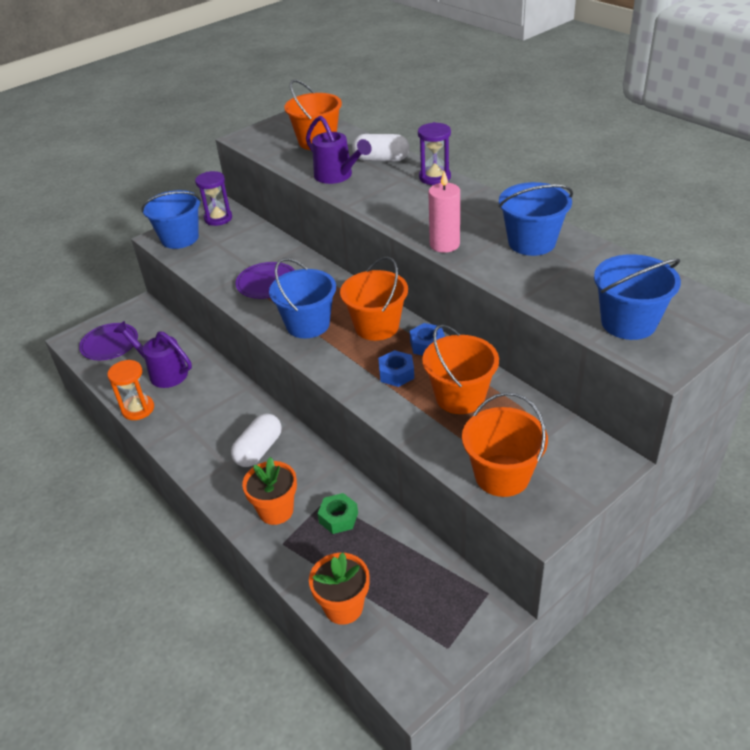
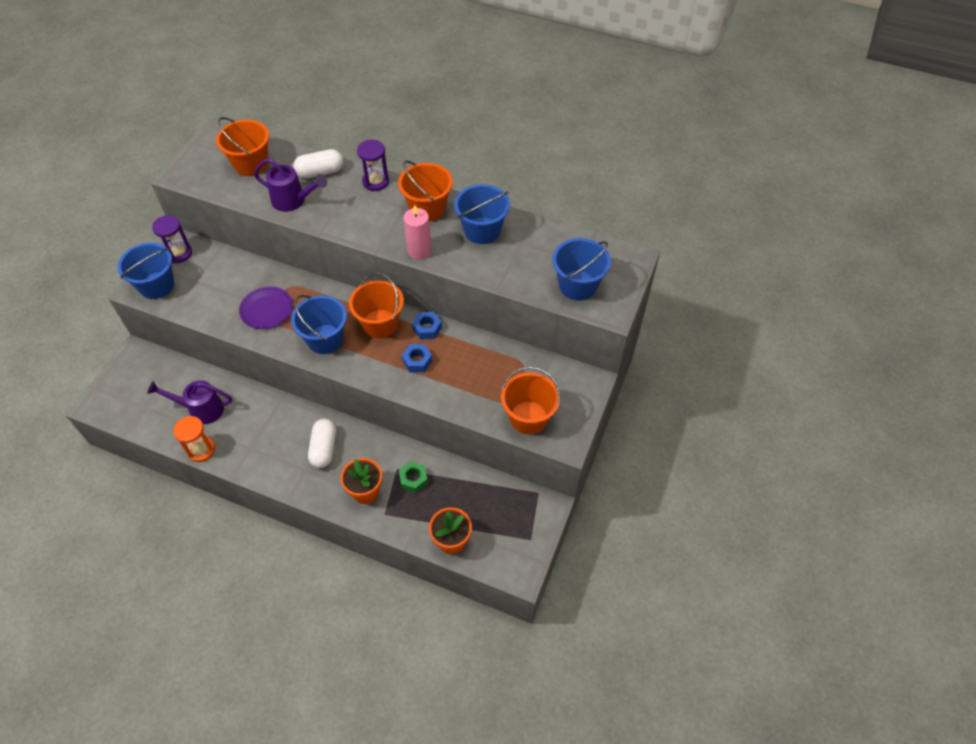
camera: 30 degrees left, 15 degrees up
purple plate [79,323,138,360] -> none
orange bucket [422,324,499,414] -> orange bucket moved to [398,161,453,222]

